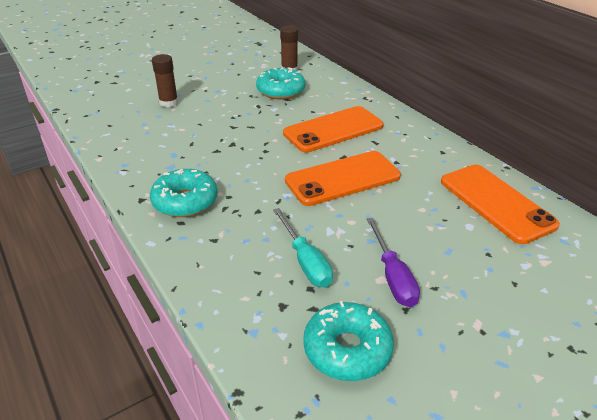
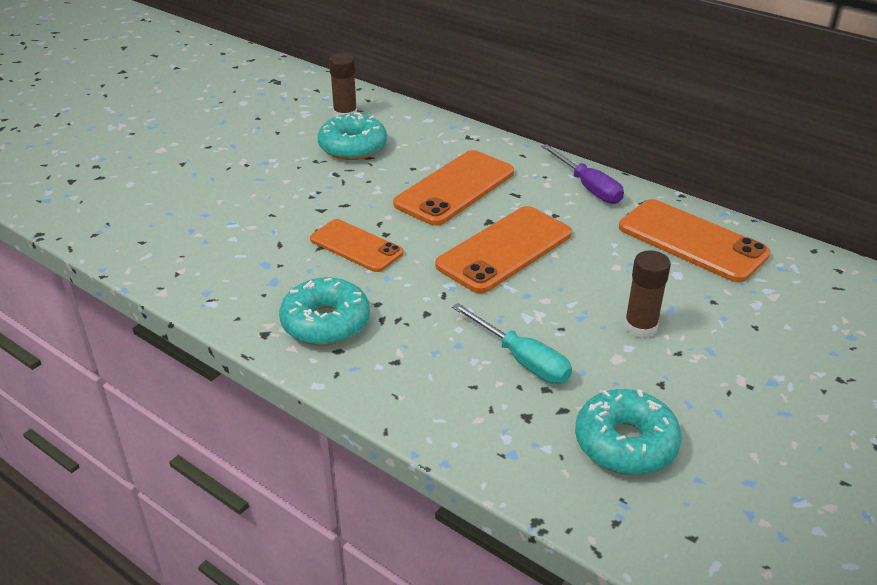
camera: 20 degrees left, 0 degrees up
brown glue stick [152,54,178,107] -> brown glue stick moved to [624,250,671,338]
purple screwdriver [367,218,420,307] -> purple screwdriver moved to [541,144,624,204]
none -> orange phone [310,219,403,272]

